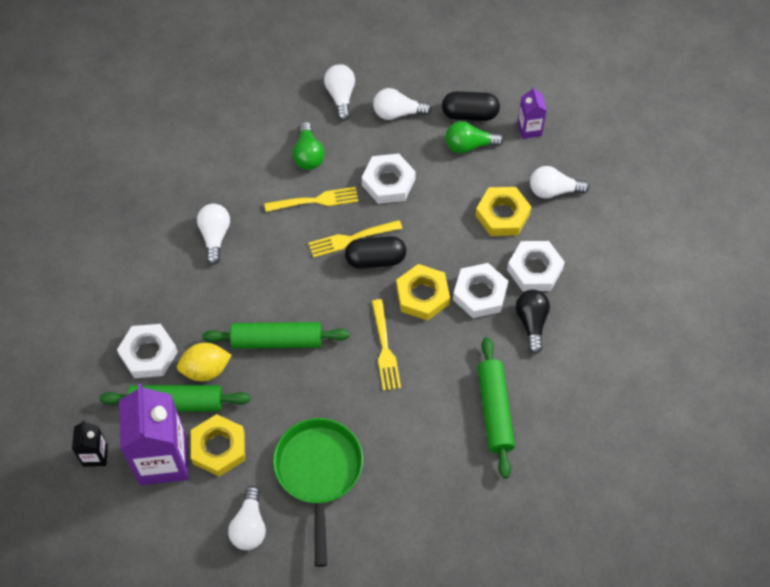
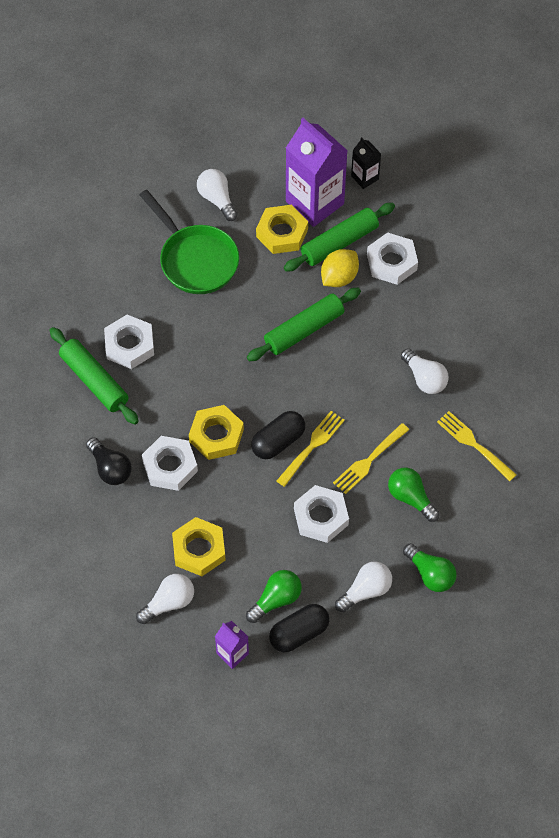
camera: 145 degrees right, 0 degrees up
white light bulb [324,64,355,121] -> green light bulb [403,543,457,592]
yellow fork [372,299,401,391] -> yellow fork moved to [437,411,517,481]
white nut [507,241,565,291] -> white nut moved to [104,315,154,369]

